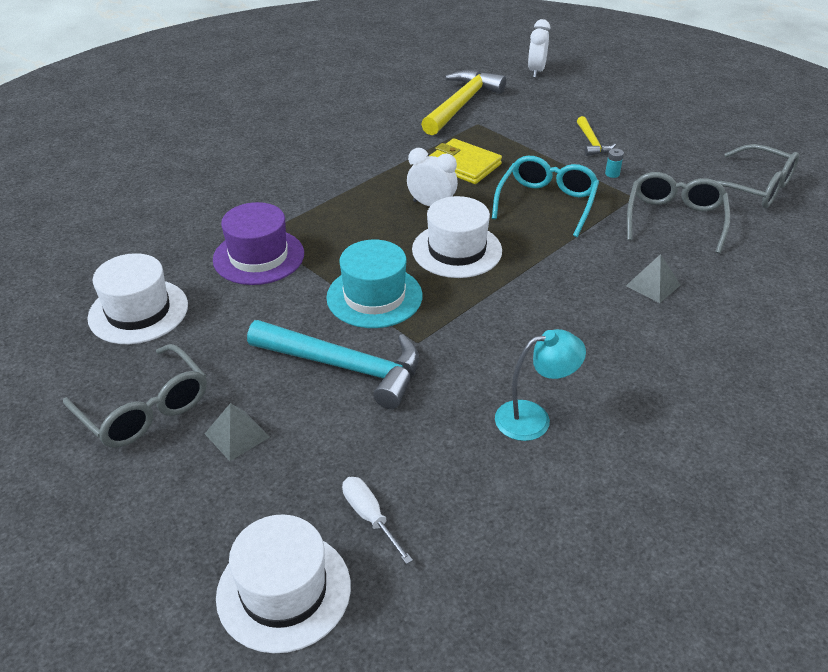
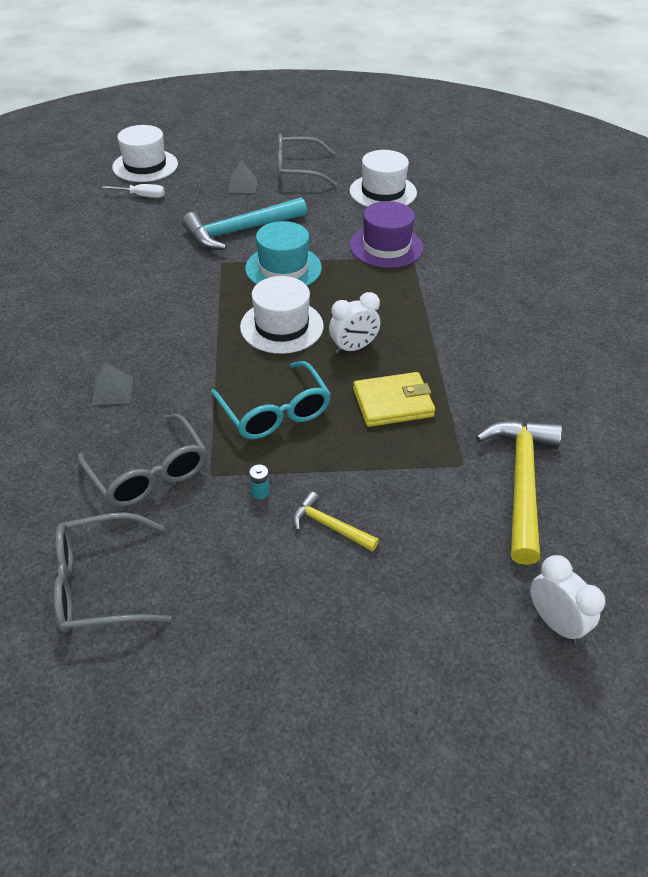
camera: 130 degrees right, 5 degrees up
yellow hammer [421,70,506,135] -> yellow hammer turned 150 degrees counterclockwise [476,420,562,565]
turquoise lamp [495,329,586,441] -> none

